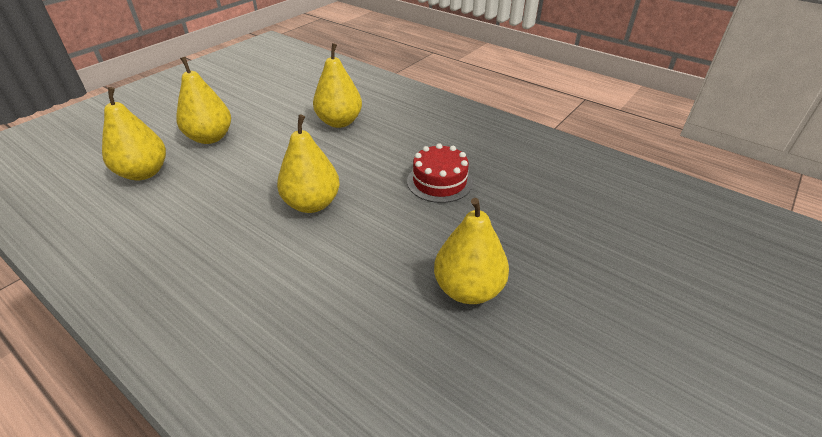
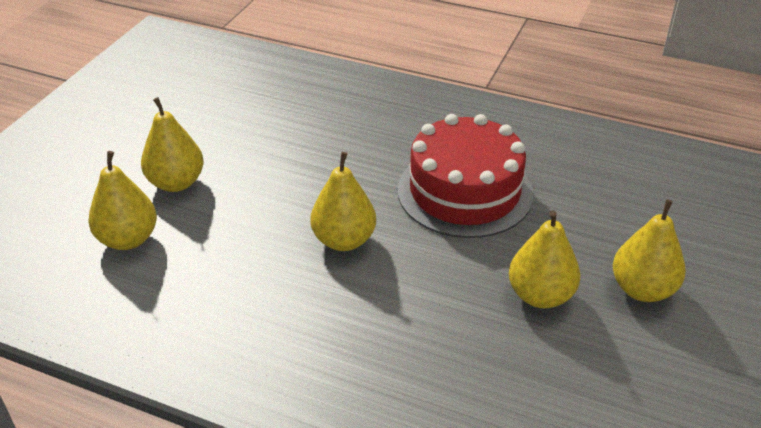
camera: 15 degrees left, 0 degrees up
yellow pear [313,43,362,128] -> yellow pear moved to [613,199,686,302]
red cake [407,143,473,203] -> red cake [397,114,533,238], size x1.89

